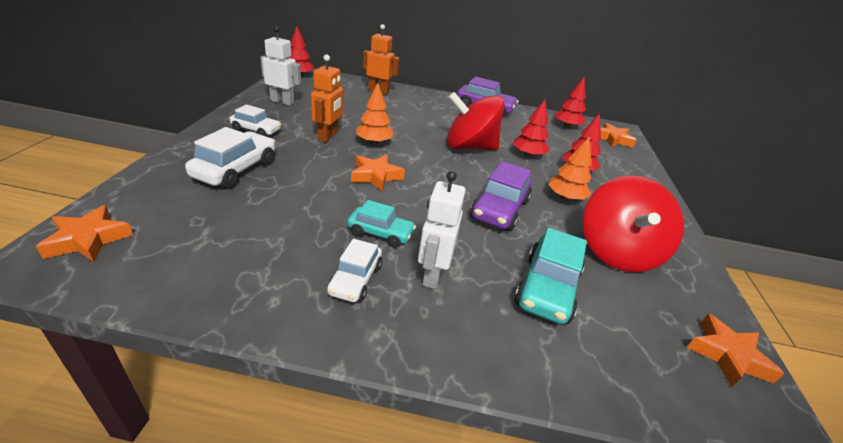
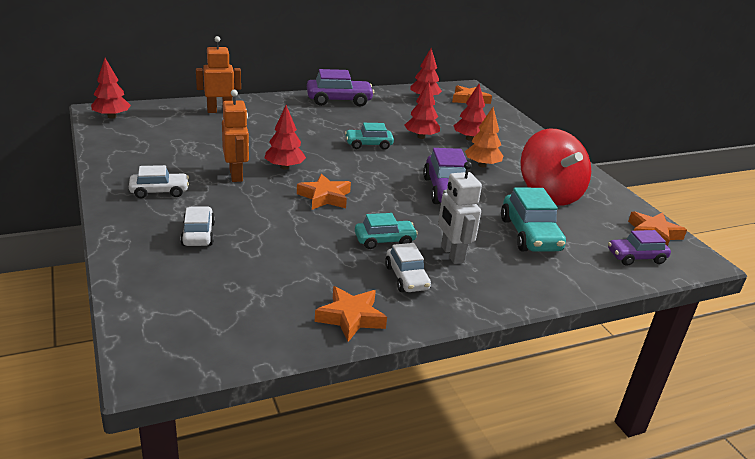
camera: 30 degrees left, 5 degrees down
orange star [36,205,133,262] -> orange star moved to [315,286,387,342]
white car [185,127,275,189] -> white car [180,206,215,246], size x0.64
white robot [260,26,301,106] -> none
orange tree [356,83,394,145] -> red tree [265,105,306,170]
red spinning top [447,92,505,150] -> turquoise car [345,123,394,150]
none -> purple car [608,230,671,266]

